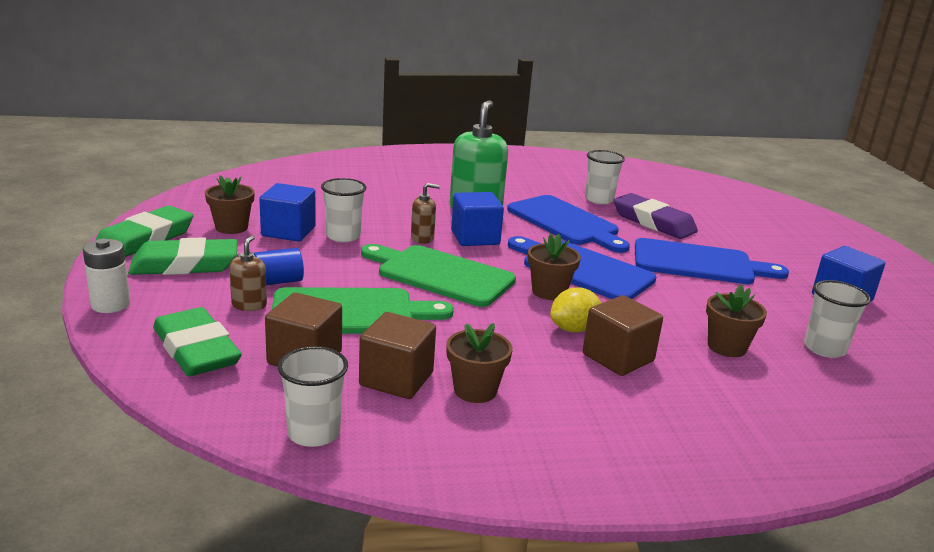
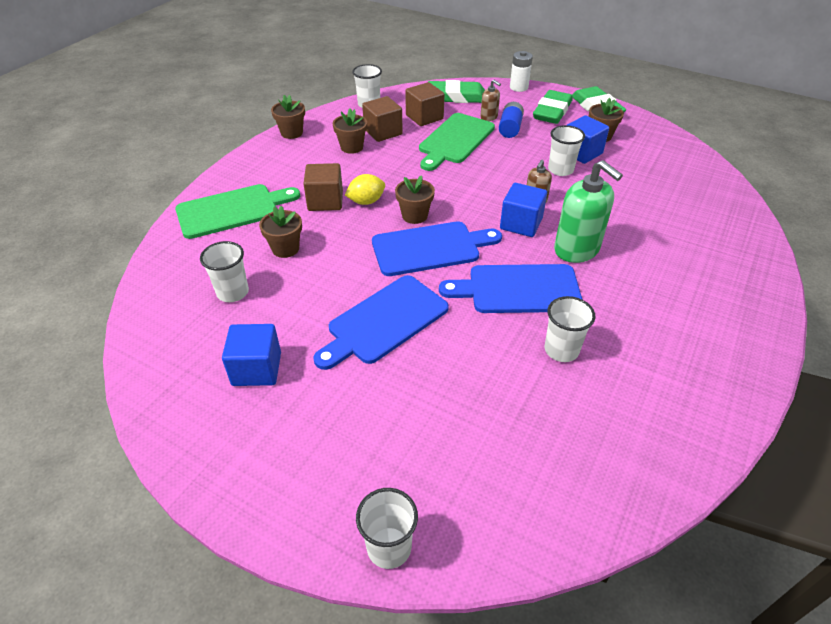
camera: 130 degrees right, 20 degrees up
green cutting board [361,244,516,307] -> green cutting board moved to [175,184,300,239]
yellow lemon [550,287,601,333] -> yellow lemon turned 60 degrees clockwise [345,174,385,205]
purple eraser [613,193,698,239] -> none
none -> brown flower pot [271,95,305,139]
none -> white cup [356,488,418,569]

